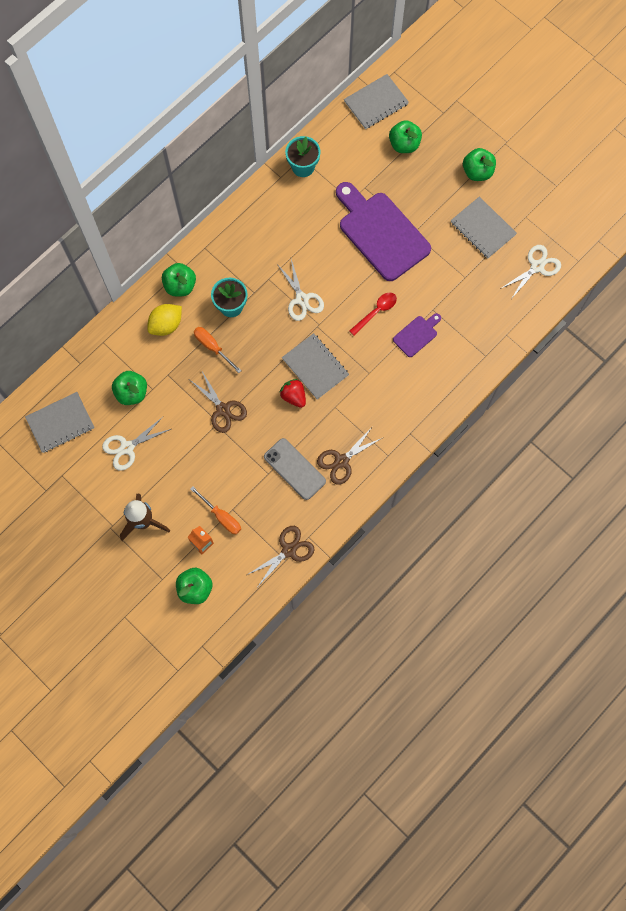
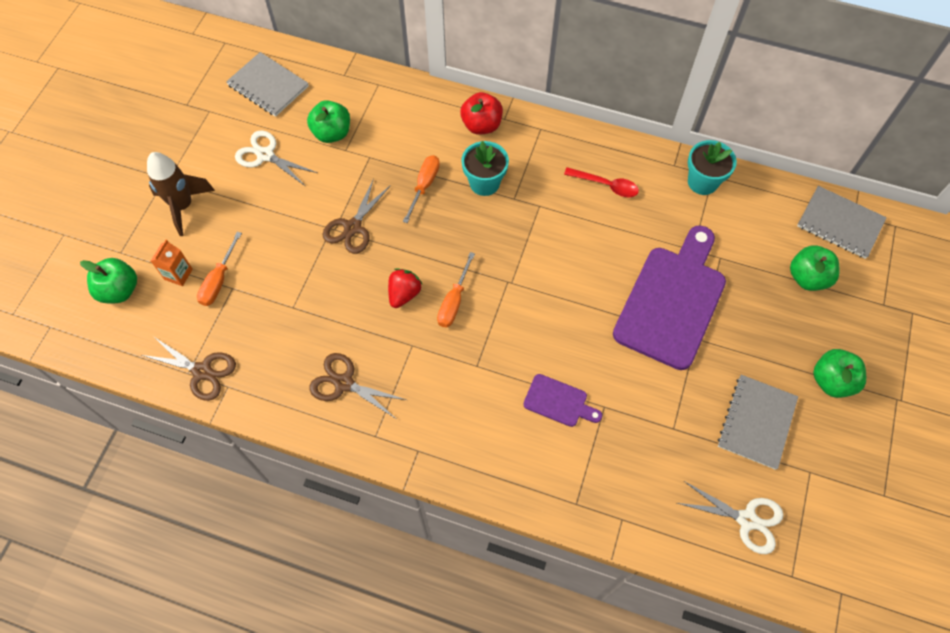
camera: 65 degrees right, 10 degrees down
yellow lemon [147,304,182,336] -> none
green apple [162,263,196,297] -> red apple [460,92,503,134]
grey phone [264,438,326,500] -> none
white scissors [277,259,324,321] -> none
grey notebook [282,333,349,399] -> orange screwdriver [437,252,475,328]
red spoon [349,292,397,336] -> red spoon moved to [564,167,639,197]

